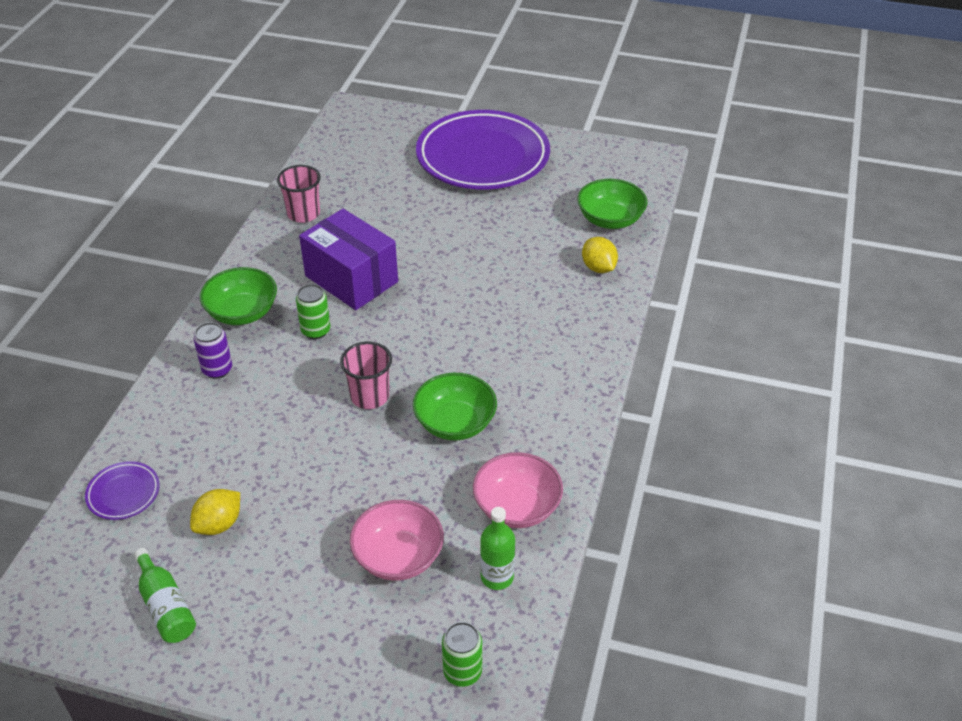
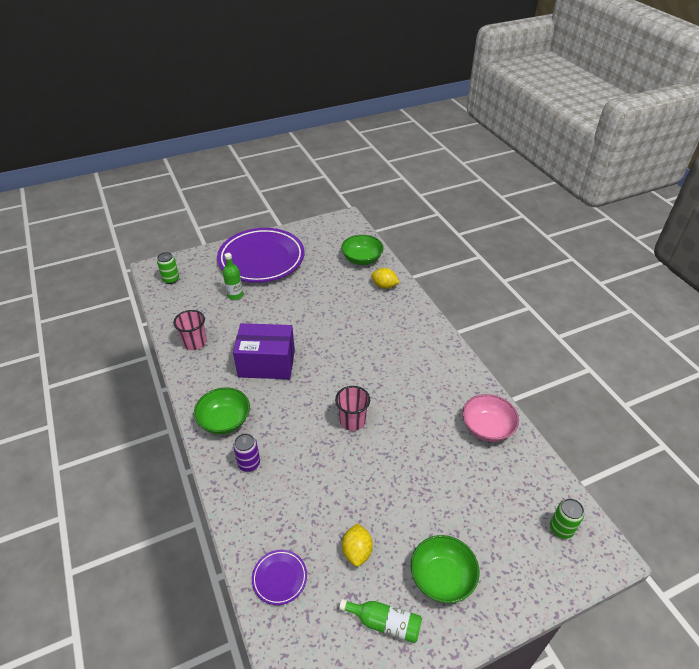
camera: 40 degrees left, 0 degrees up
green can [296,284,330,339] -> green can moved to [157,252,179,284]
pink bowl [350,500,444,581] -> none
green bowl [413,373,497,440] -> green bowl moved to [411,535,480,603]
green bottle [480,507,515,590] -> green bottle moved to [223,253,243,300]

